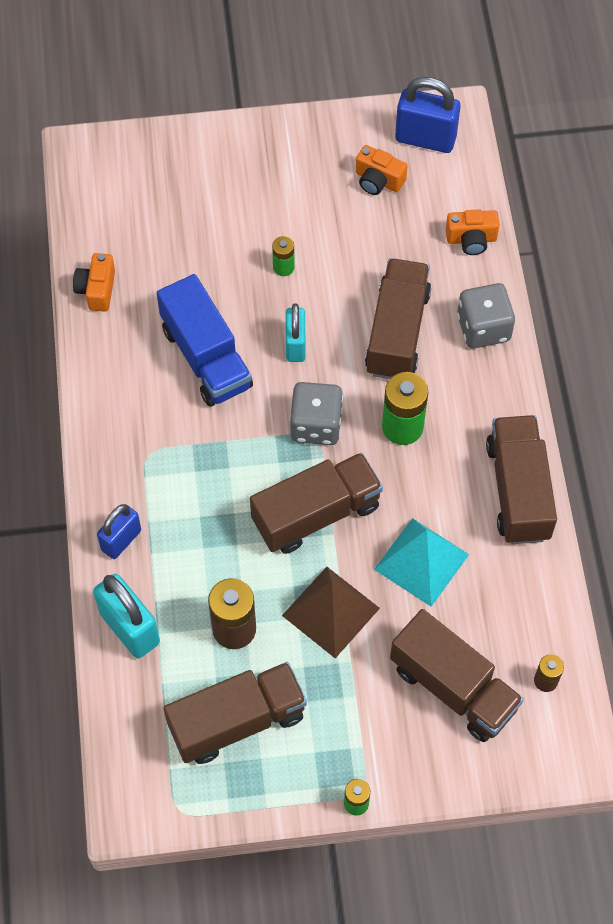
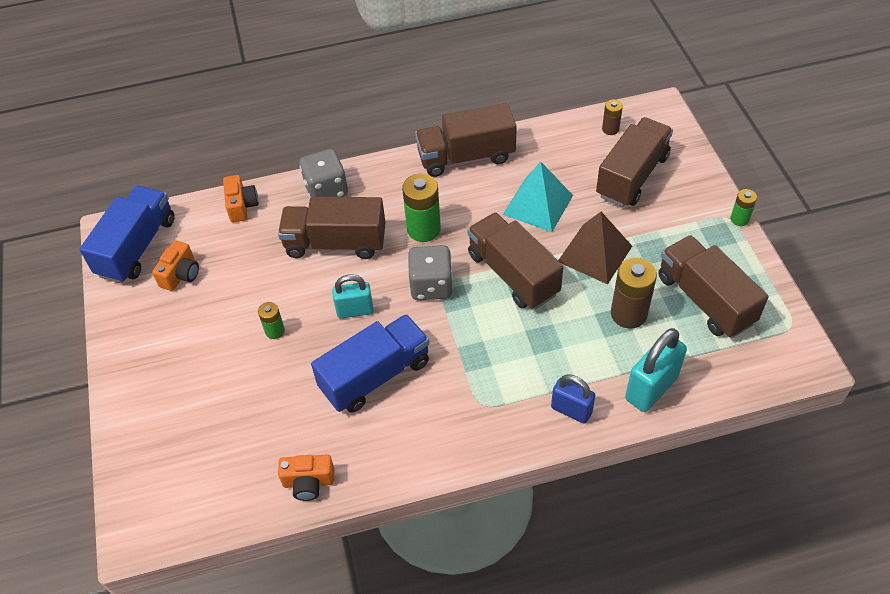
camera: 95 degrees left, 10 degrees down
blue padlock [395,77,461,153] -> blue truck [79,186,175,283]

